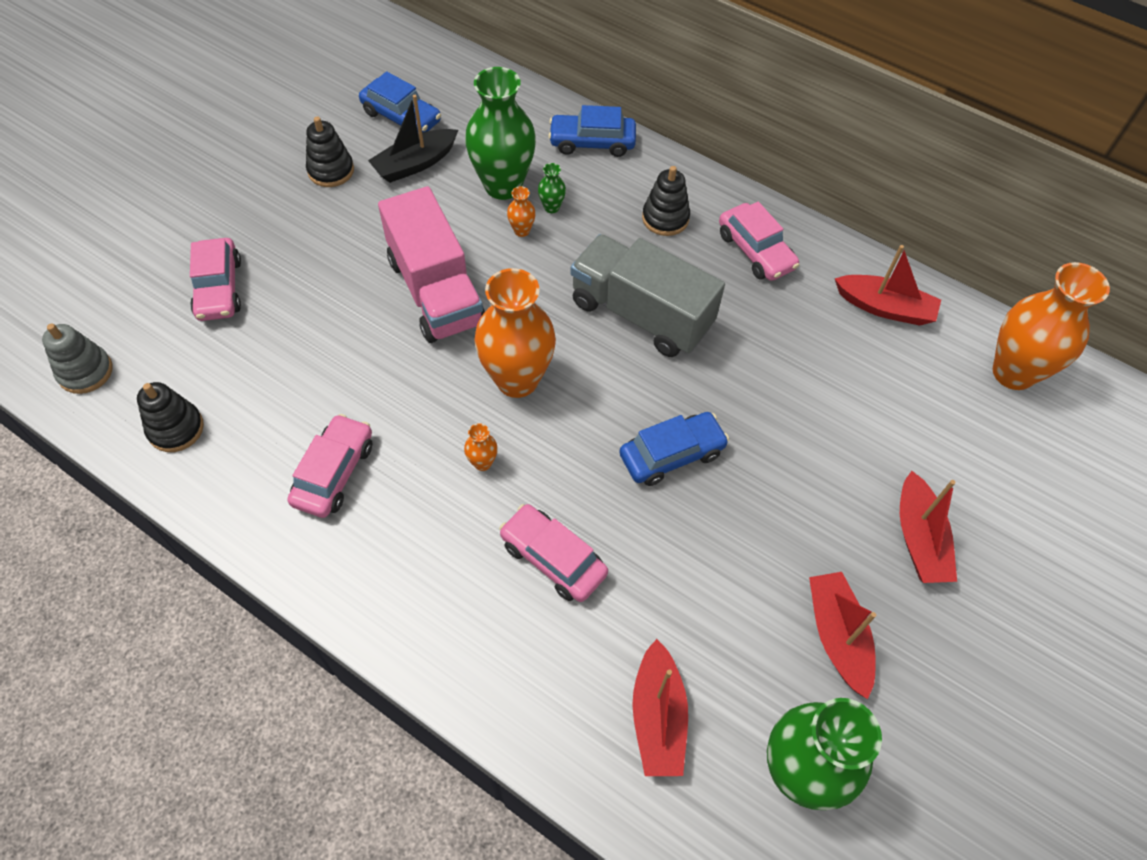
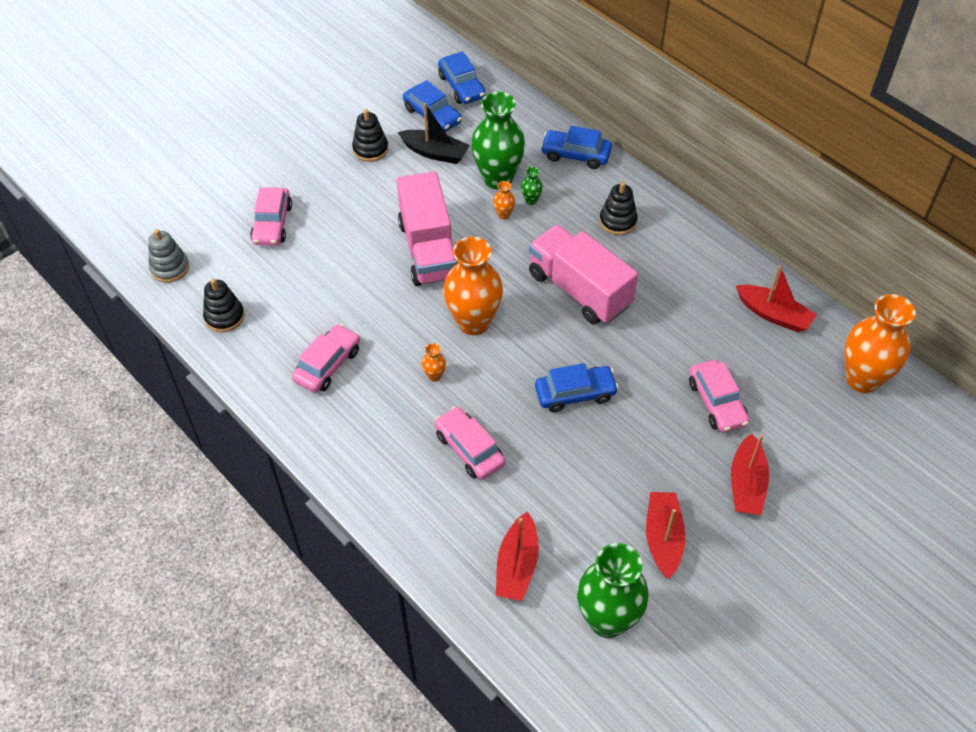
camera: 15 degrees right, 5 degrees down
black boat [368,95,458,183] -> black boat turned 135 degrees counterclockwise [398,103,470,164]
grey truck [570,234,725,357] -> pink truck [529,225,638,324]
pink car [719,202,799,281] -> pink car moved to [689,360,749,432]
none -> blue car [438,51,486,104]

